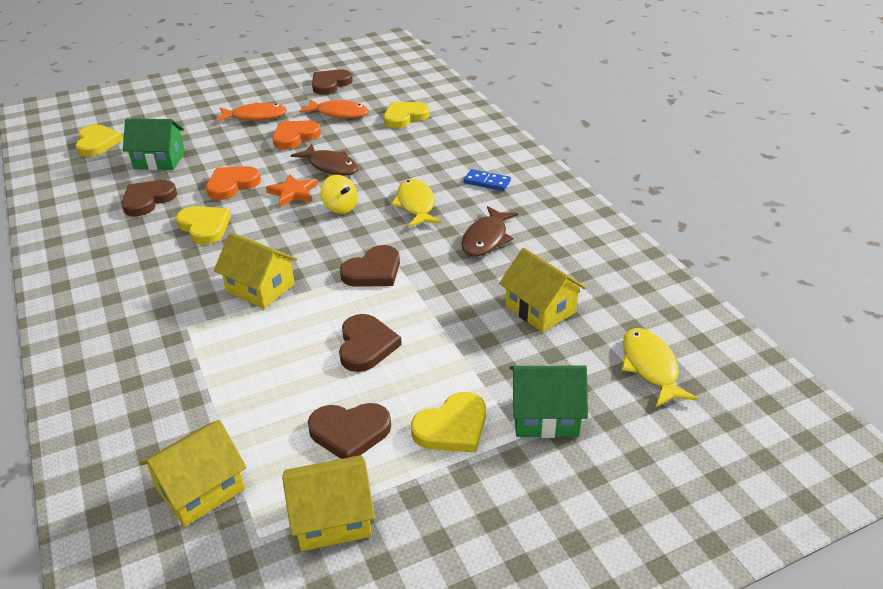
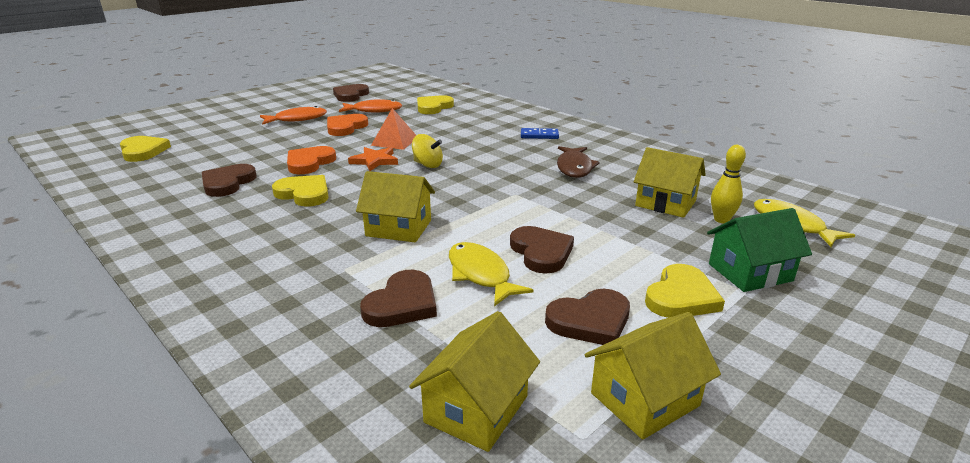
camera: 20 degrees left, 10 degrees down
green house [123,118,185,170] -> none
brown fish [291,144,358,176] -> orange pyramid [371,108,416,150]
brown heart [340,245,400,287] -> brown heart moved to [360,270,437,327]
yellow fish [391,179,441,228] -> yellow fish moved to [449,242,534,306]
none -> yellow bowling pin [711,145,746,223]

